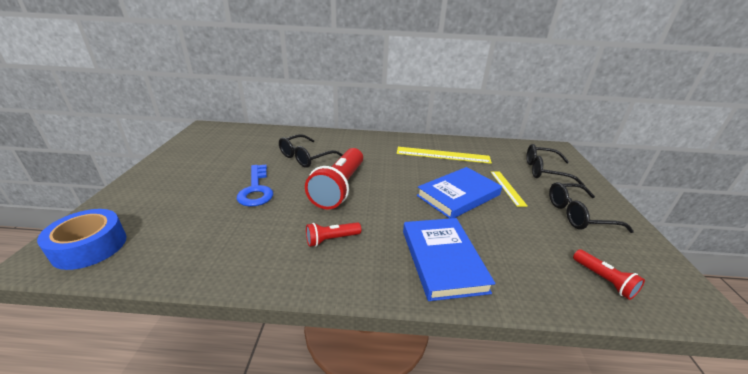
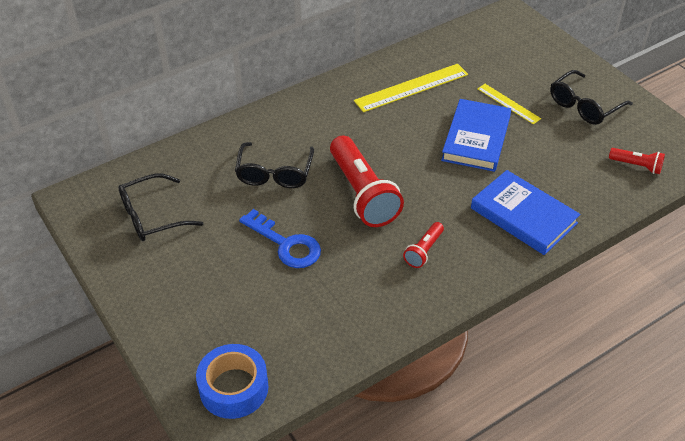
camera: 35 degrees left, 15 degrees up
black glasses [526,144,585,186] -> black glasses moved to [118,173,203,241]

